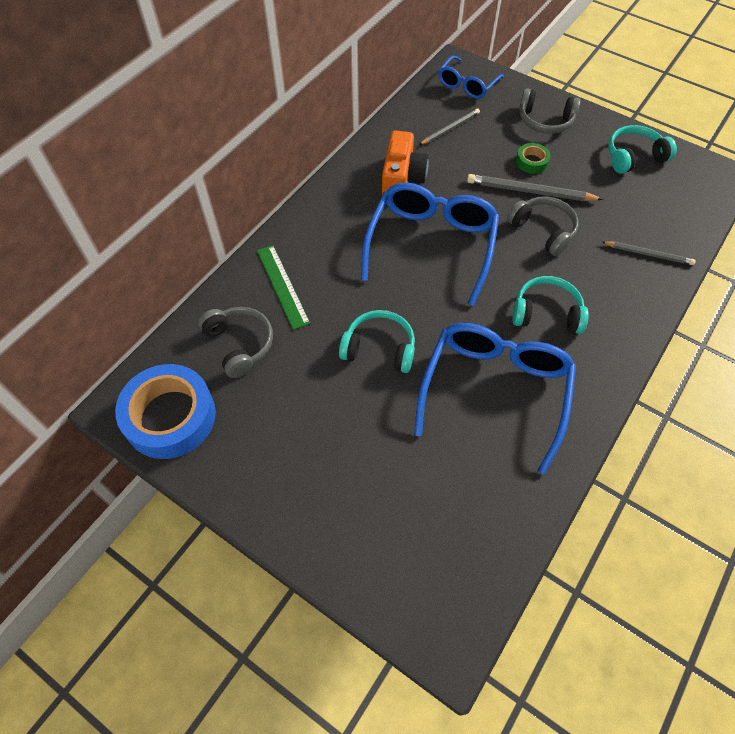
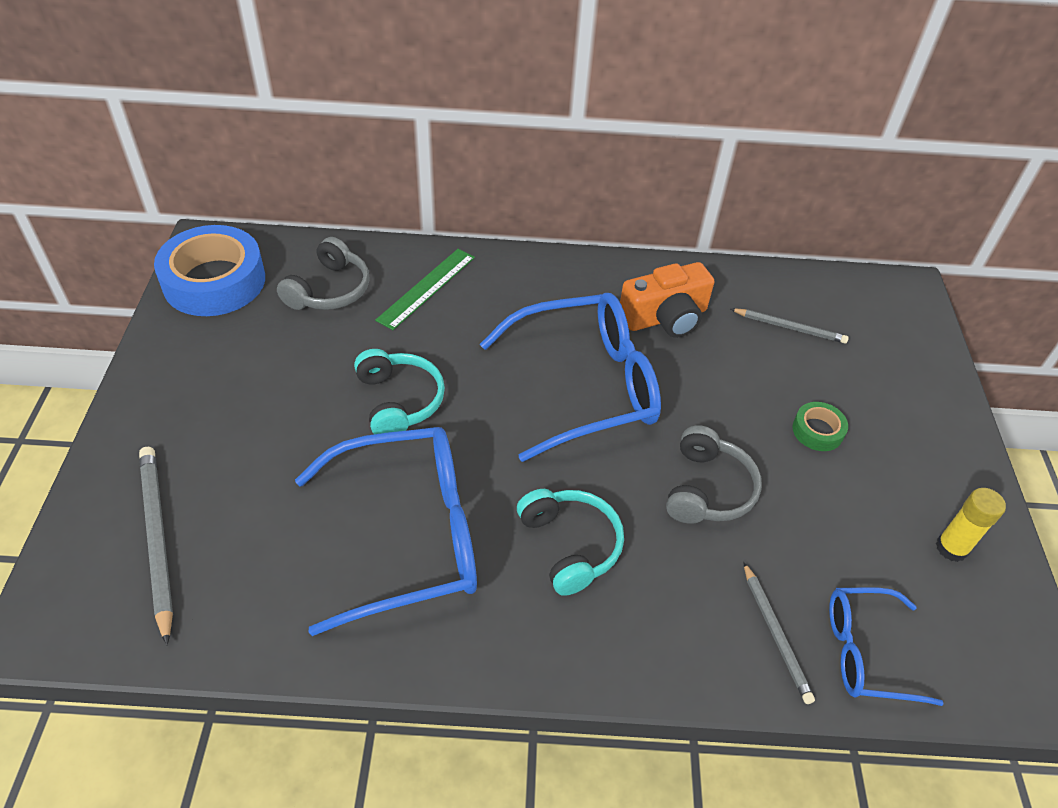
camera: 55 degrees right, 10 degrees down
blue glasses [439,55,504,99] -> blue glasses moved to [829,587,944,706]
grey pencil [467,174,603,201] -> grey pencil moved to [139,447,173,645]
grey headphones [519,88,580,134] -> none
turquoise headphones [608,125,677,174] -> yellow glue stick [936,488,1006,562]

